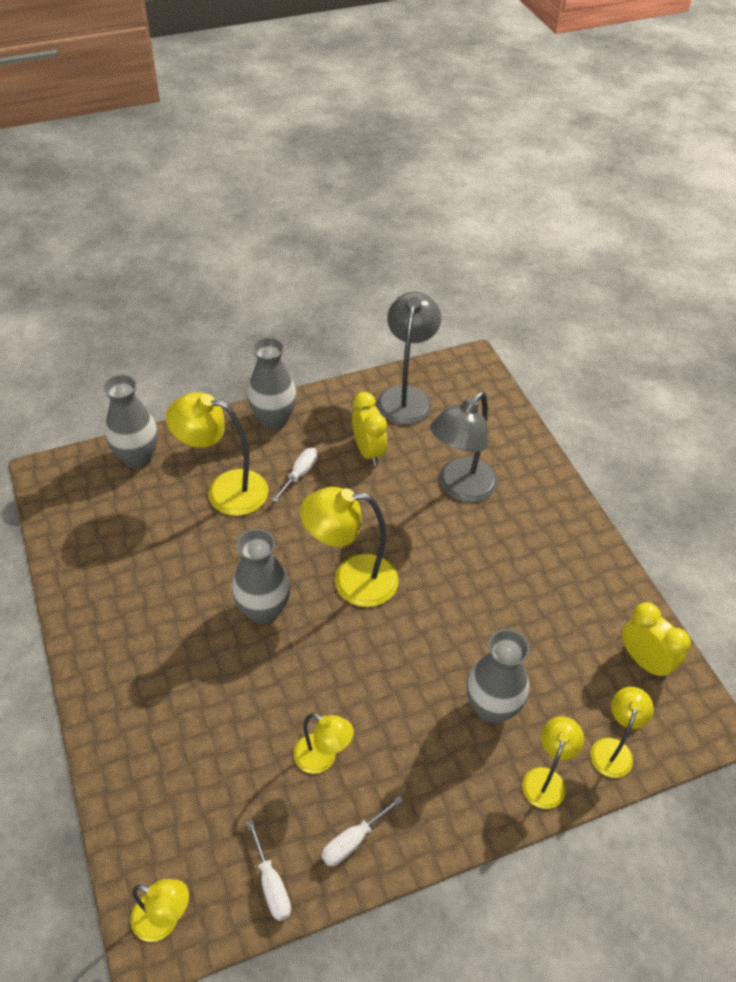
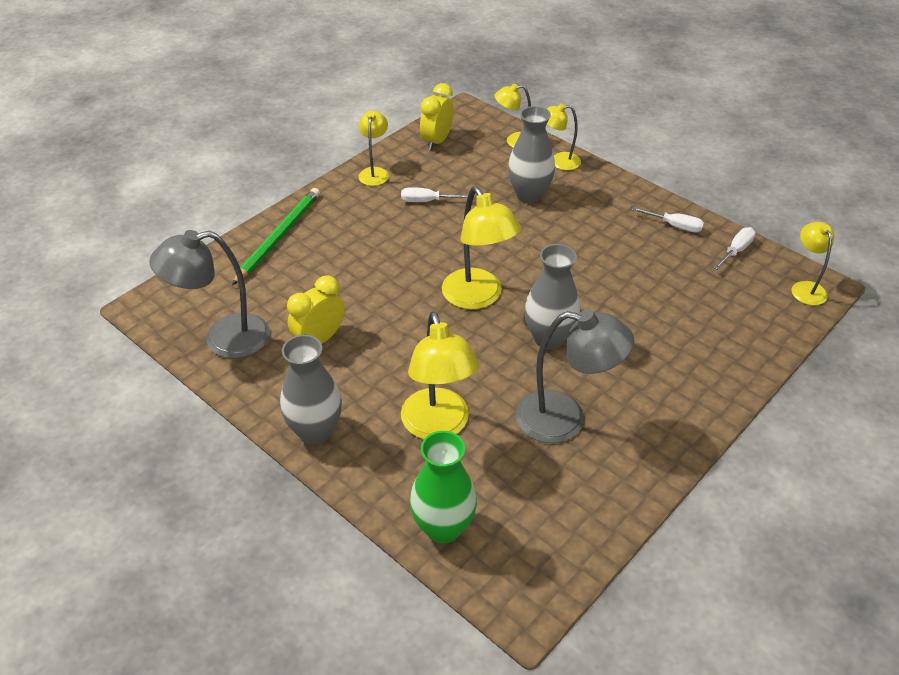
camera: 115 degrees left, 5 degrees down
grey vase [103,374,158,468] -> green vase [410,431,477,544]
white screwdriver [272,448,318,502] -> white screwdriver moved to [401,187,468,202]
yellow lamp [293,713,354,774] -> yellow lamp moved to [358,111,389,186]
grey lamp [430,392,498,502] -> grey lamp moved to [516,309,634,443]
none -> green pencil [232,188,320,285]

